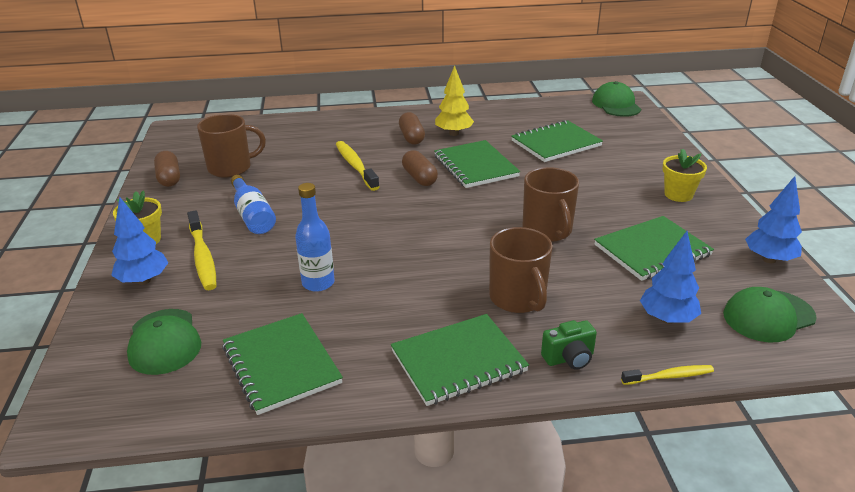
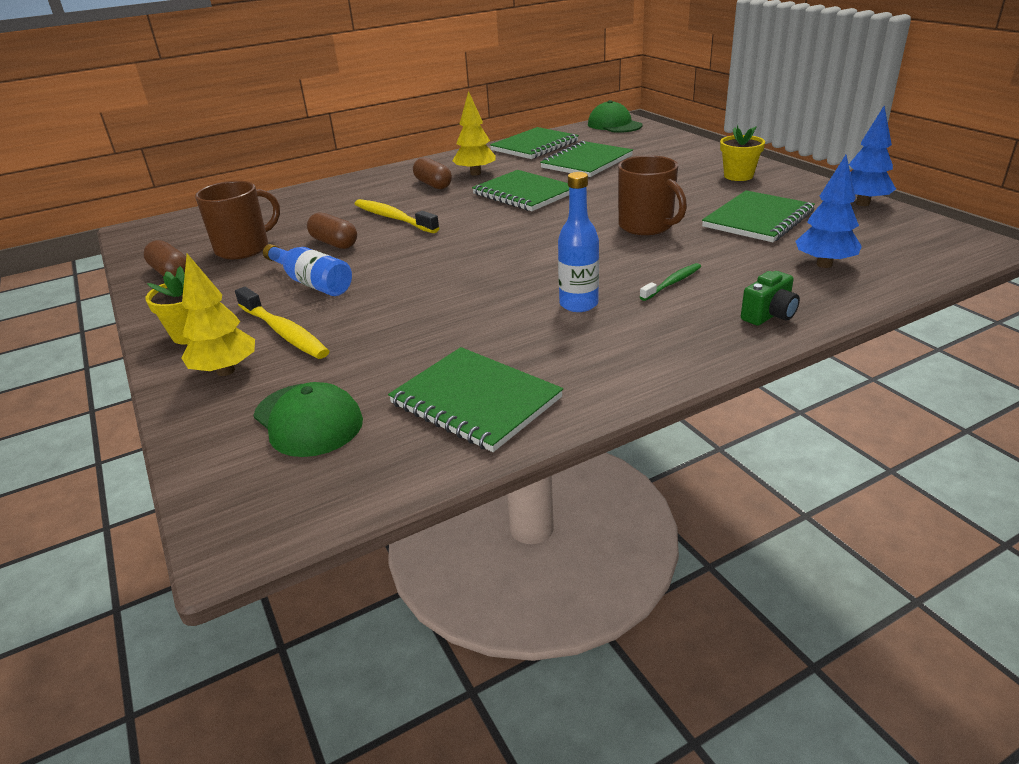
camera: 20 degrees left, 0 degrees up
blue tree [111,197,168,285] -> yellow tree [182,254,255,376]
blue bottle [295,183,335,292] -> blue bottle moved to [558,172,599,312]
green notebook [391,314,529,406] -> green notebook moved to [490,127,579,159]
brown capsule [402,150,438,186] -> brown capsule moved to [307,212,357,249]
brown mug [489,227,552,313] -> green toothbrush [640,263,701,301]
yellow toothbrush [621,365,714,385] -> none
green cap [723,287,817,342] -> none

